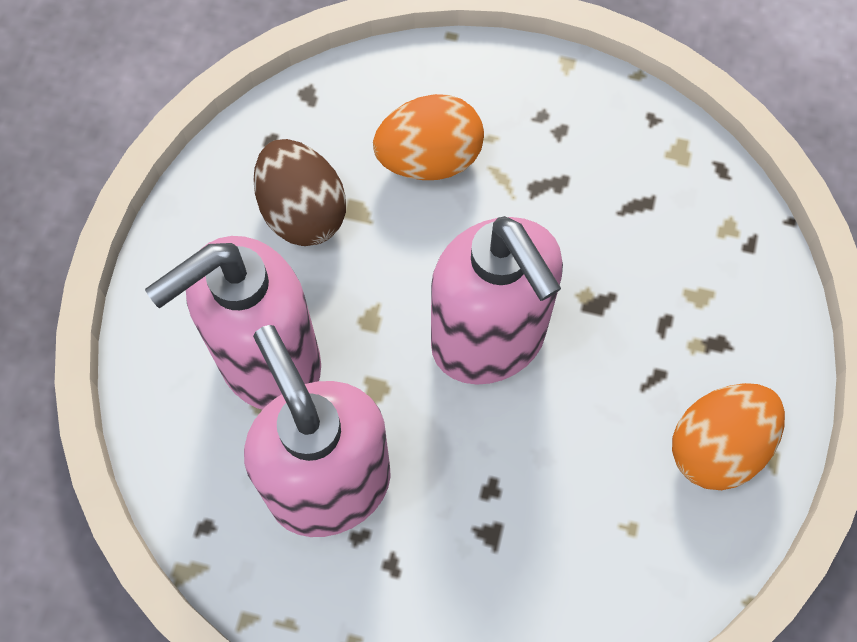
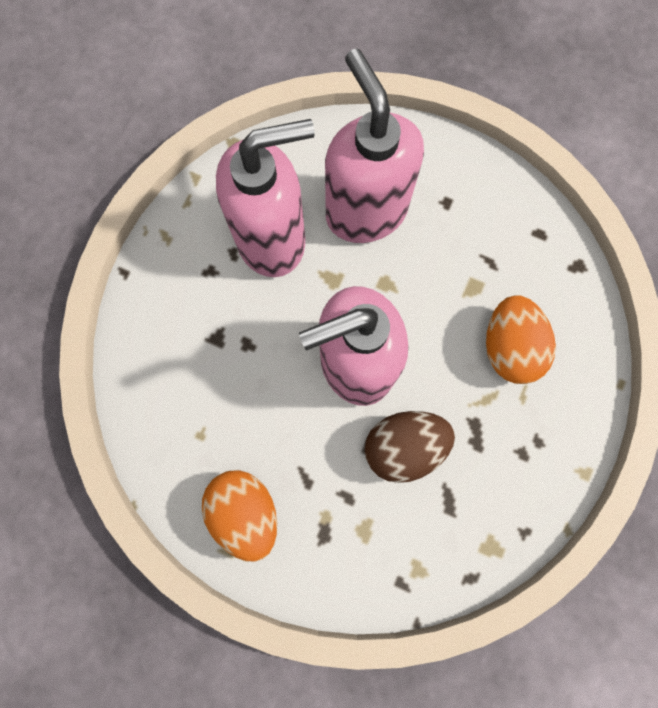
camera: 100 degrees right, 10 degrees up
brown egg [253,139,346,246] -> brown egg moved to [365,411,455,483]

